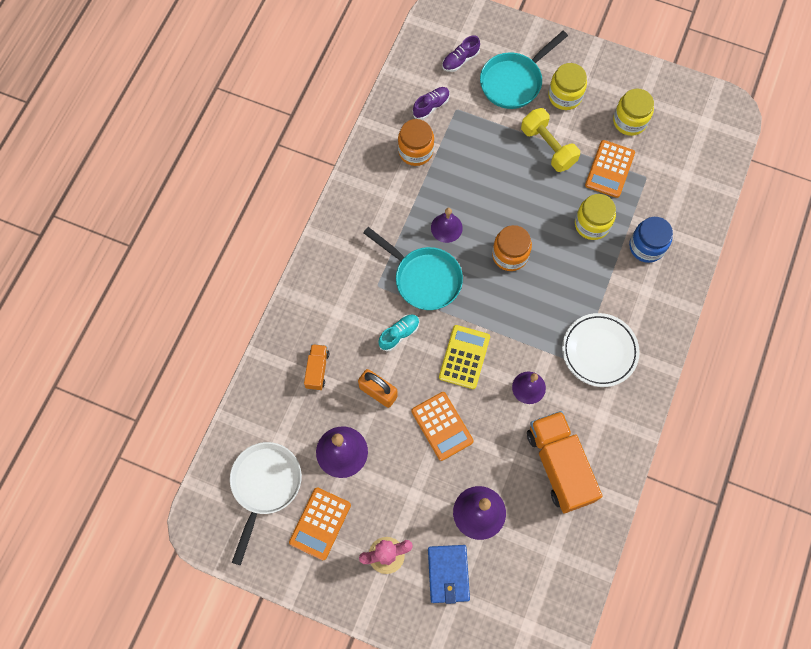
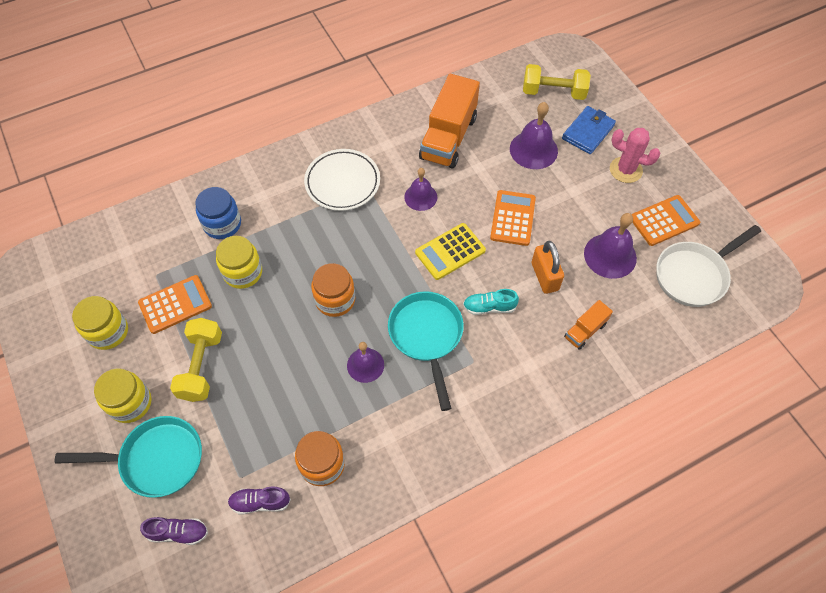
camera: 140 degrees left, 10 degrees down
none -> yellow dumbbell [523,64,591,100]

